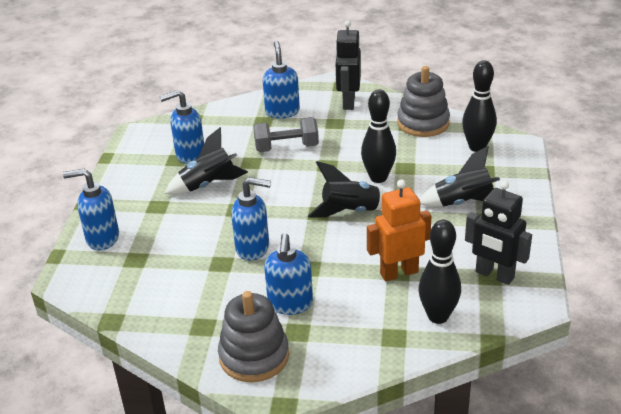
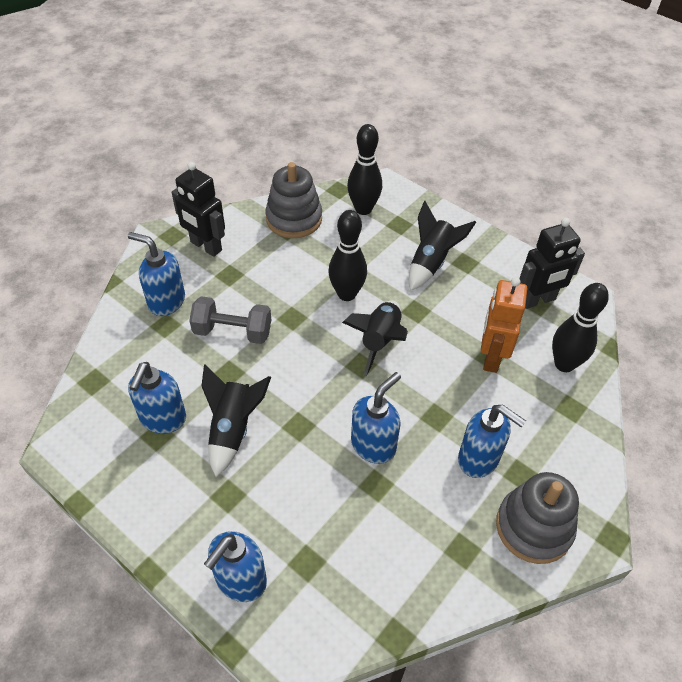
camera: 60 degrees left, 15 degrees up
grey dumbbell [253,117,319,152] -> grey dumbbell turned 75 degrees clockwise [189,296,271,344]

